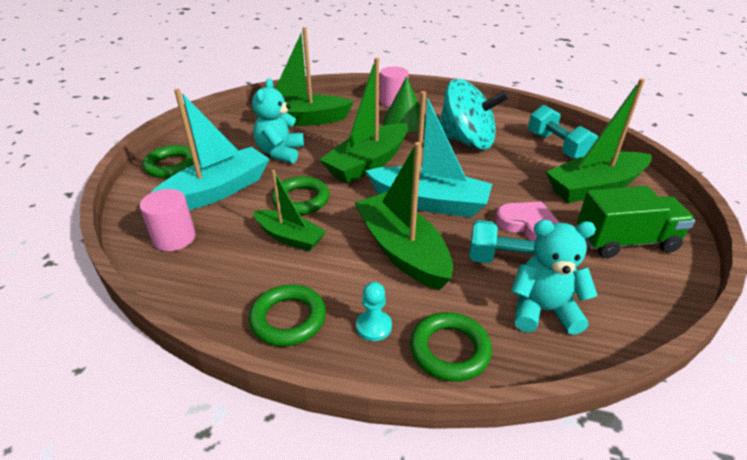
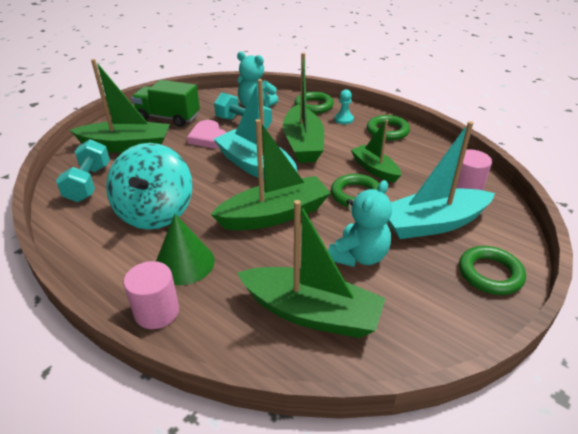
camera: 155 degrees left, 0 degrees up
turquoise spinning top [439,79,509,150] -> turquoise spinning top turned 135 degrees counterclockwise [106,143,193,230]

